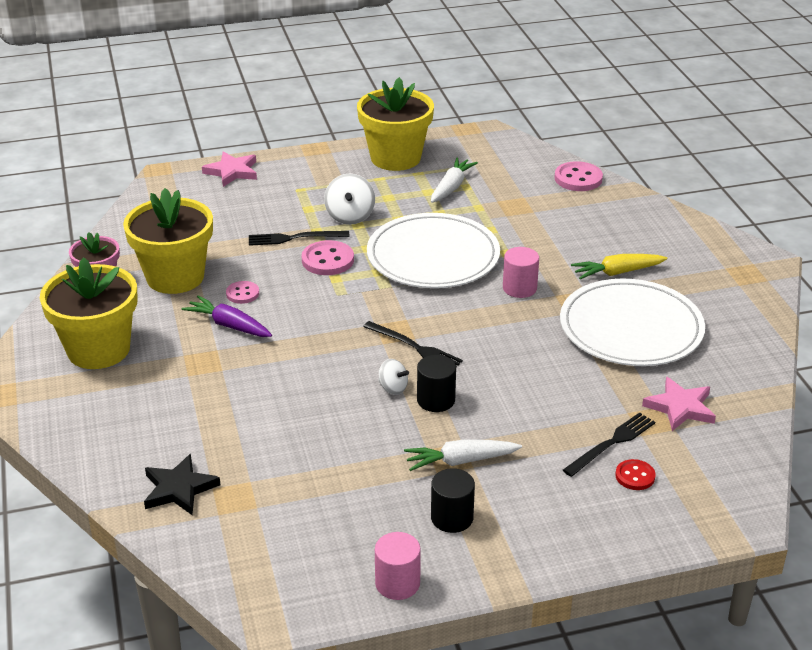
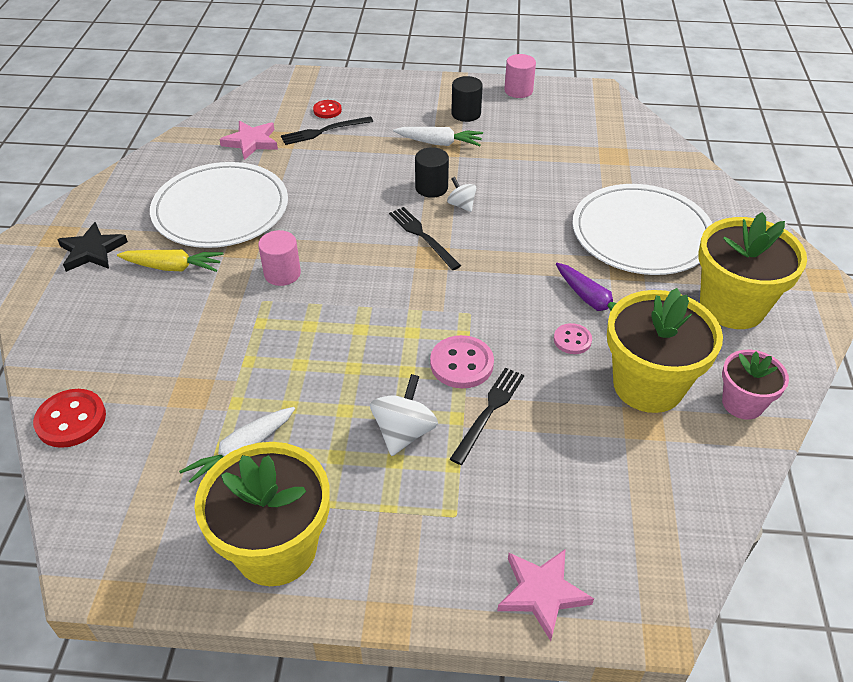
camera: 160 degrees left, 10 degrees up
black star [144,454,220,515] -> black star moved to [57,222,128,272]
black fork [249,231,349,246] -> black fork turned 75 degrees counterclockwise [450,367,524,465]
white plate [367,213,500,288] -> white plate moved to [573,184,712,275]
pink button [554,161,603,191] -> red button [33,389,106,448]

